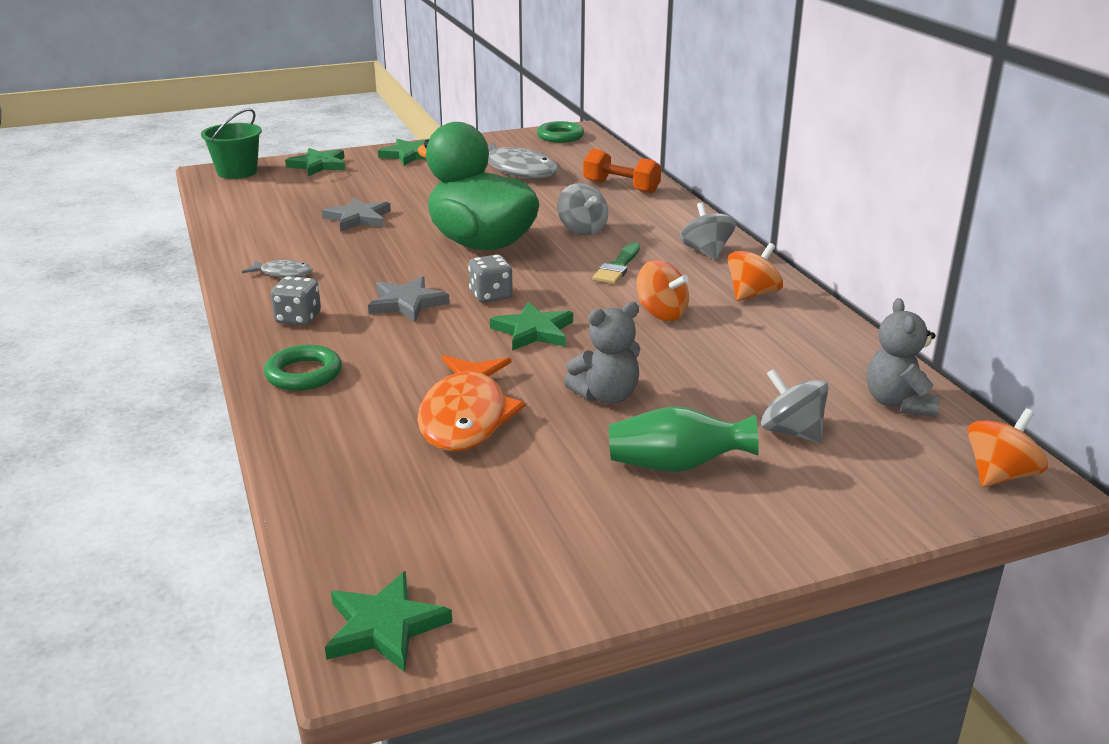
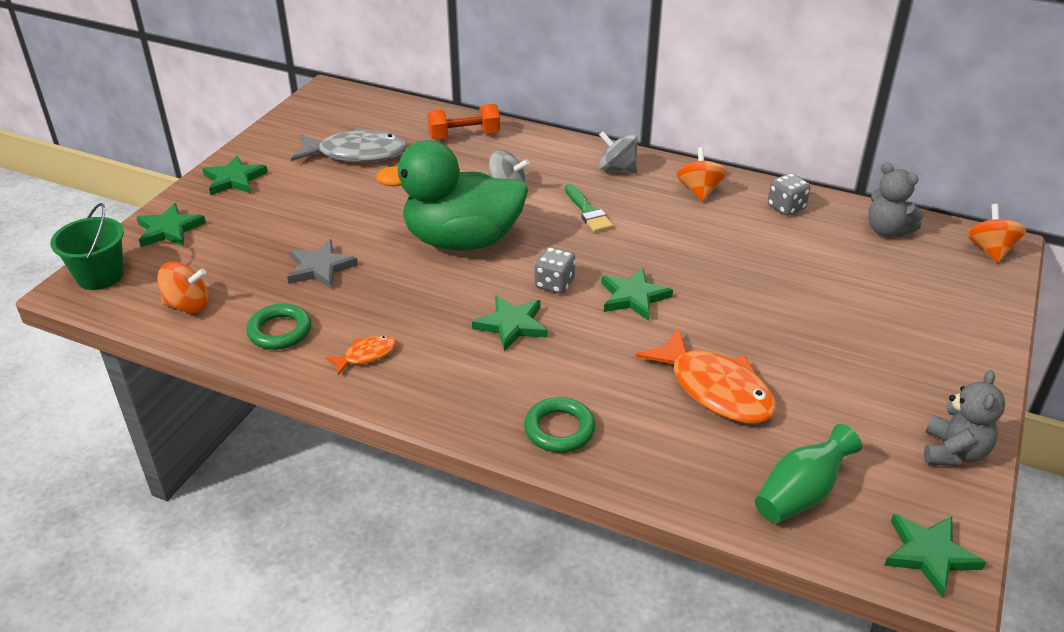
camera: 45 degrees left, 10 degrees up
grey fish [242,259,313,278] -> orange fish [325,335,396,375]
grey dice [271,276,321,326] -> grey dice moved to [768,173,811,216]
grey star [368,276,450,322] -> green star [472,295,548,351]
green ring [537,121,584,143] -> green ring moved to [246,304,311,350]
grey teddy bear [564,301,640,404] -> grey teddy bear moved to [924,370,1005,466]
green vase [609,406,759,472] -> green vase moved to [755,424,862,523]
orange spinning top [637,260,689,321] -> orange spinning top moved to [158,262,208,313]
grey spinning top [761,369,829,443] -> none

